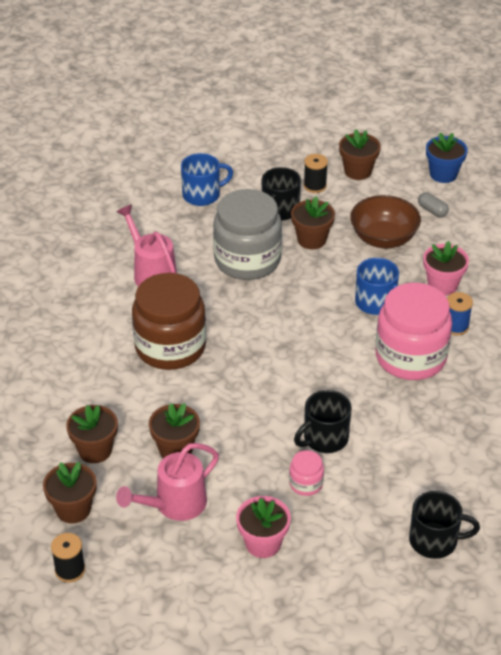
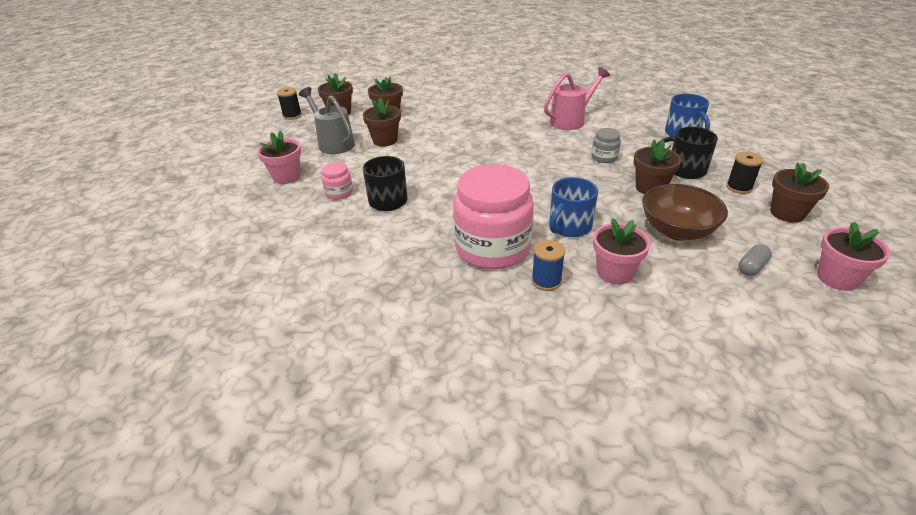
camera: 90 degrees right, 5 degrees down
pink watering can [116,443,219,521] -> grey watering can [299,87,355,154]
brown jar [132,273,206,370] -> none
grey jar [213,189,282,280] -> grey jar [591,128,621,163], size x0.43
black mug [409,491,480,559] -> none
blue flower pot [426,133,468,183] -> pink flower pot [817,221,891,291]

